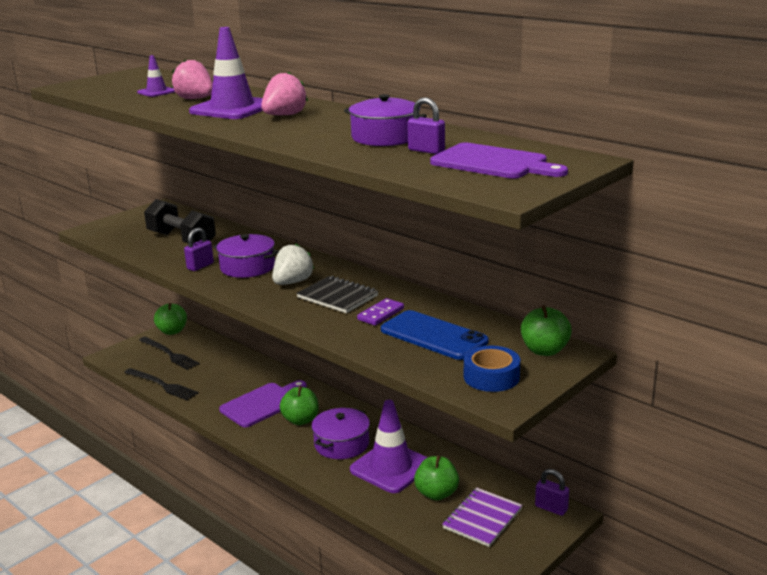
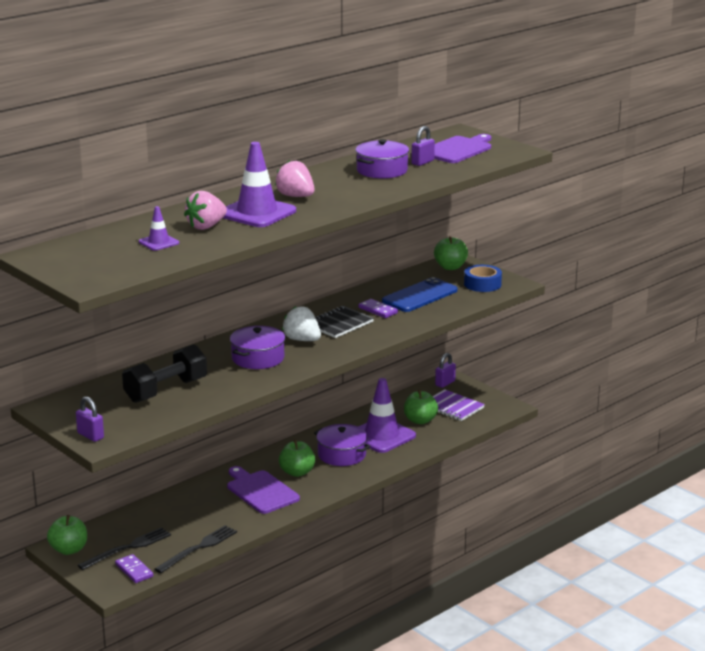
camera: 85 degrees left, 0 degrees up
purple padlock [184,227,214,271] -> purple padlock moved to [76,396,104,442]
none -> purple domino [115,554,153,583]

